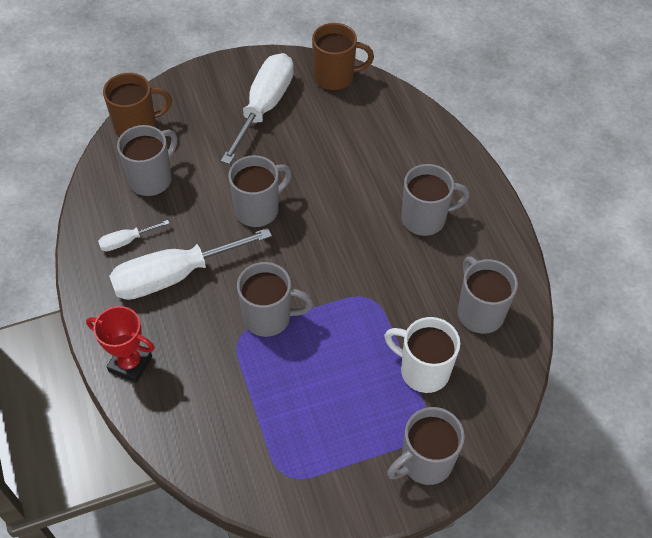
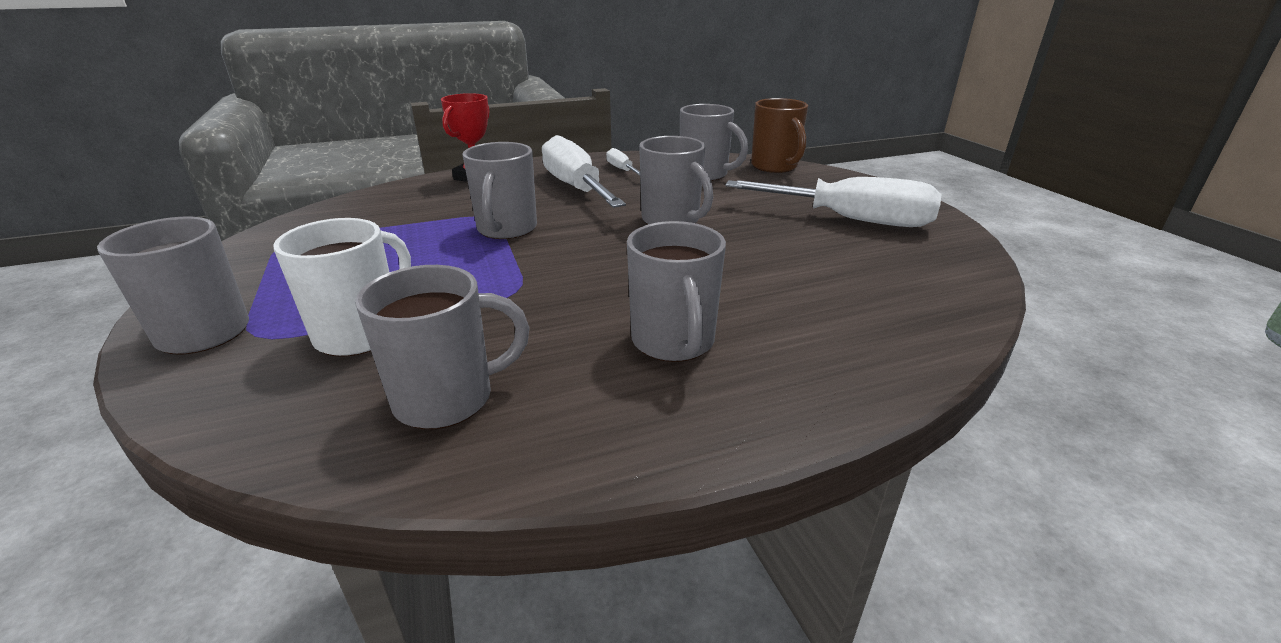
camera: 90 degrees right, 25 degrees down
brown mug [312,23,374,91] -> none

